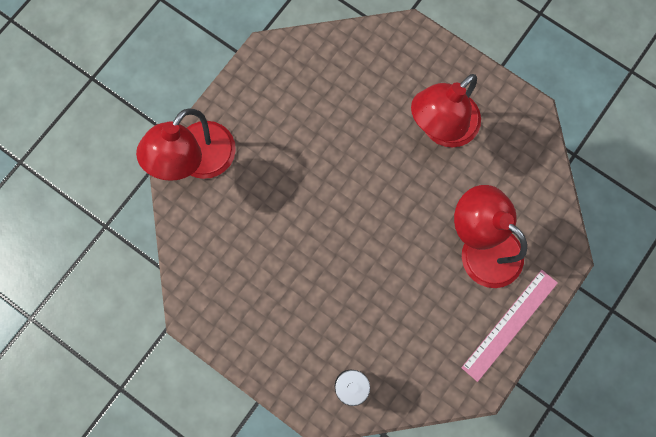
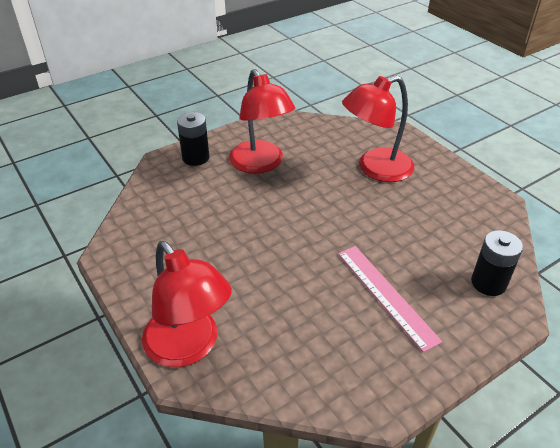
camera: 70 degrees left, 35 degrees down
pink ruler [461,270,558,382] -> pink ruler moved to [338,246,442,352]
none -> black battery [177,112,209,166]

